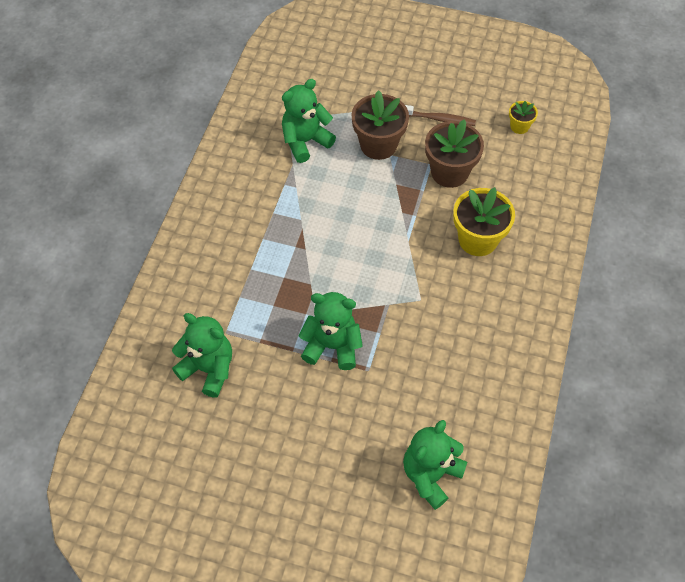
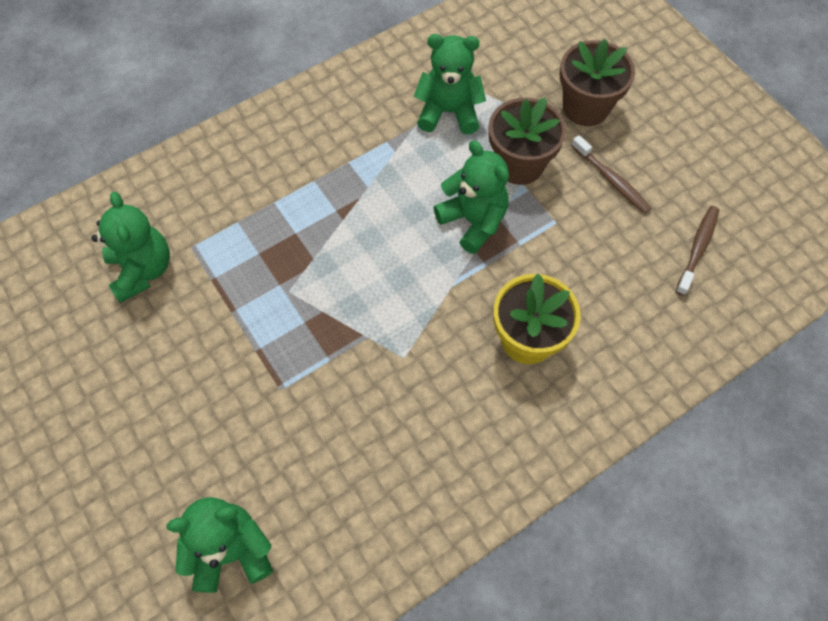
camera: 40 degrees right, 5 degrees up
green teddy bear [299,292,363,370] -> green teddy bear moved to [433,140,509,254]
brown flower pot [425,119,484,188] -> brown flower pot moved to [559,39,635,126]
yellow flower pot [509,101,538,134] -> brown toothbrush [676,206,719,296]

